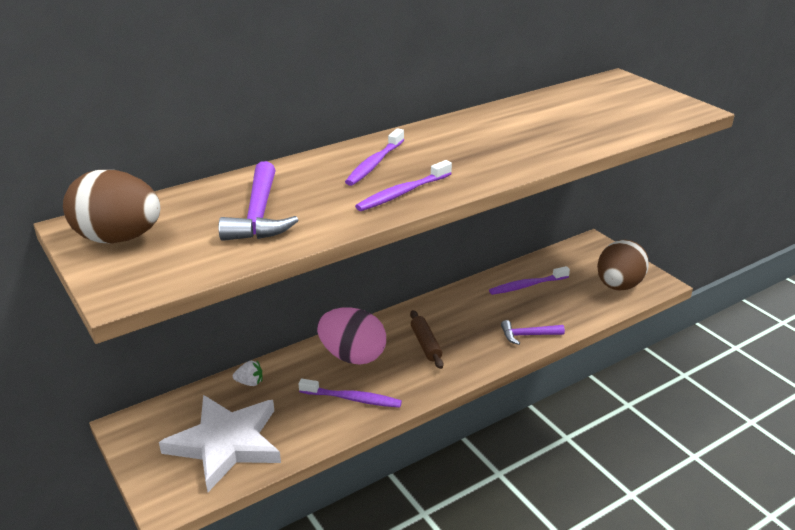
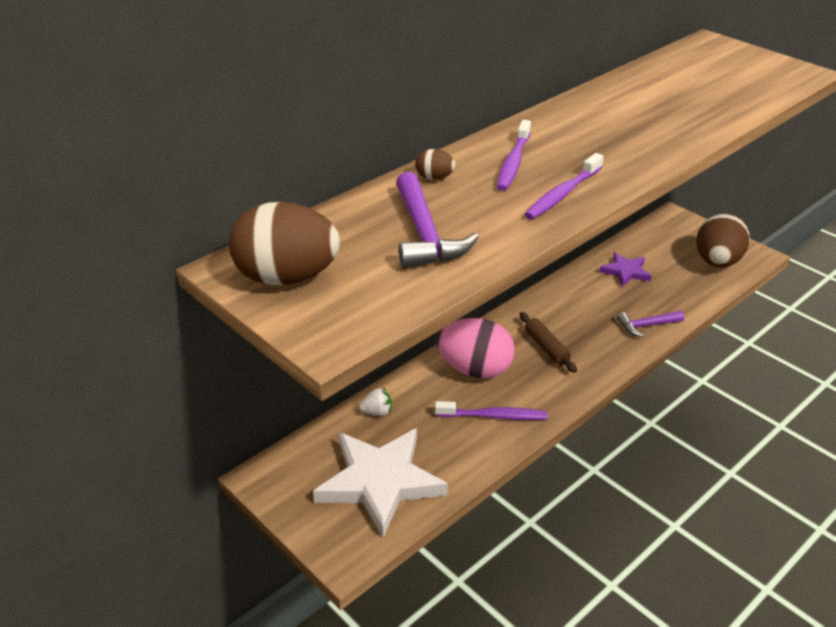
camera: 10 degrees left, 5 degrees up
purple toothbrush [489,266,570,295] -> purple star [599,252,652,287]
none -> brown egg [415,149,456,180]

